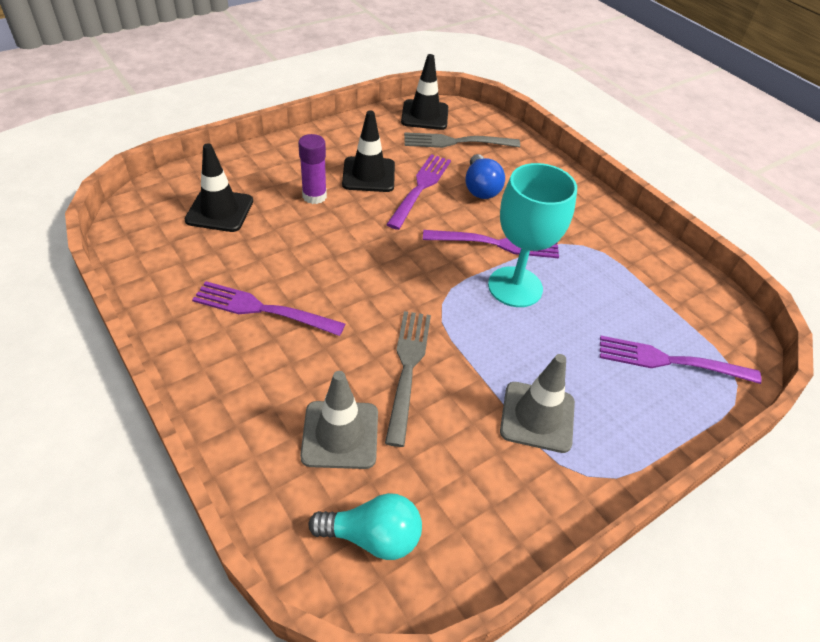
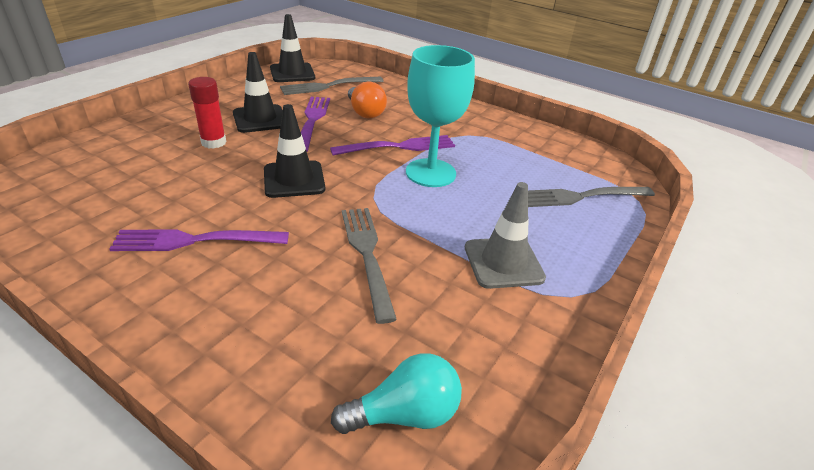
camera: 20 degrees left, 10 degrees down
black traffic cone [185,144,253,232] -> black traffic cone moved to [264,104,325,198]
purple glue stick [298,134,327,204] -> red glue stick [188,77,226,149]
grey traffic cone [300,371,378,469] -> none
blue light bulb [465,154,505,199] -> orange light bulb [348,82,387,119]
purple fork [600,336,761,384] -> grey fork [528,187,655,207]

